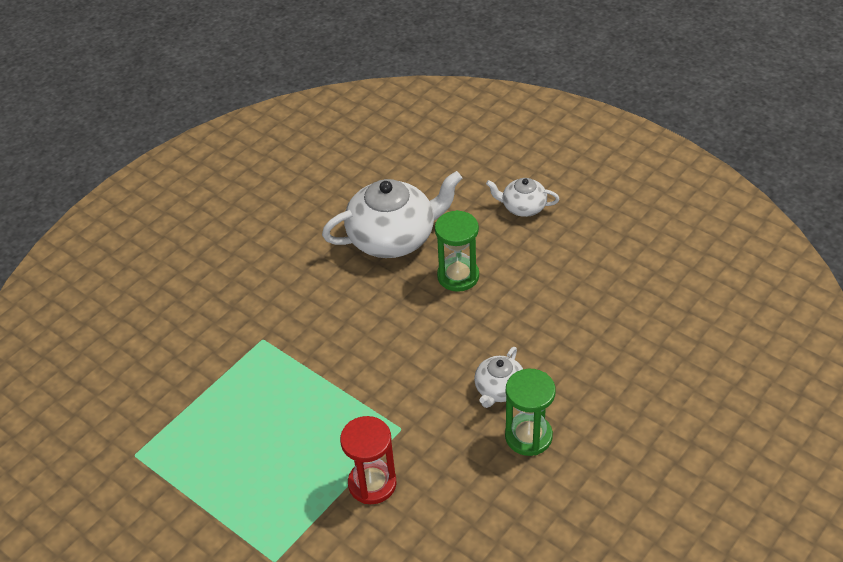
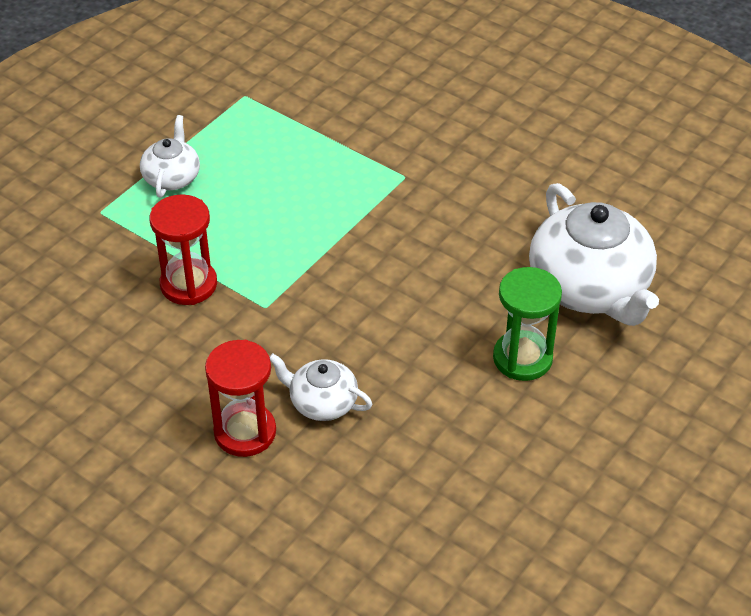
camera: 85 degrees right, 0 degrees up
white teapot [486,178,559,217] -> white teapot moved to [140,115,200,198]
green hourglass [505,369,556,456] -> red hourglass [205,340,276,457]

